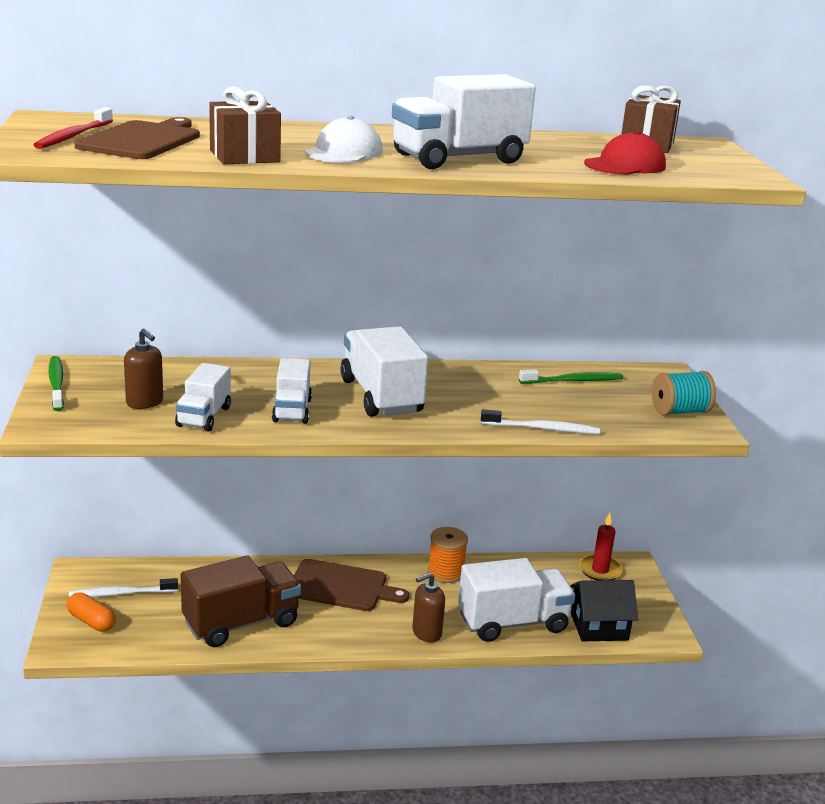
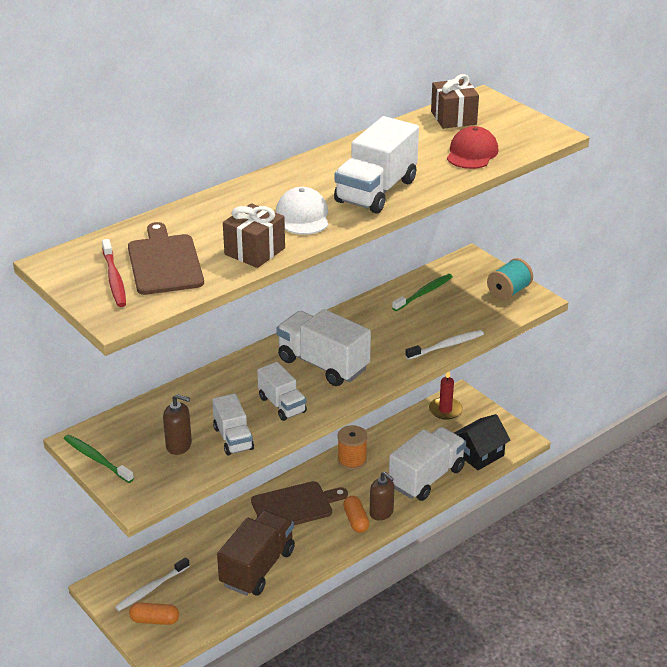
camera: 30 degrees left, 10 degrees up
brown soap dispenser [412,572,445,642] -> brown soap dispenser turned 75 degrees counterclockwise [370,472,394,521]
none -> orange capsule [343,496,369,533]

